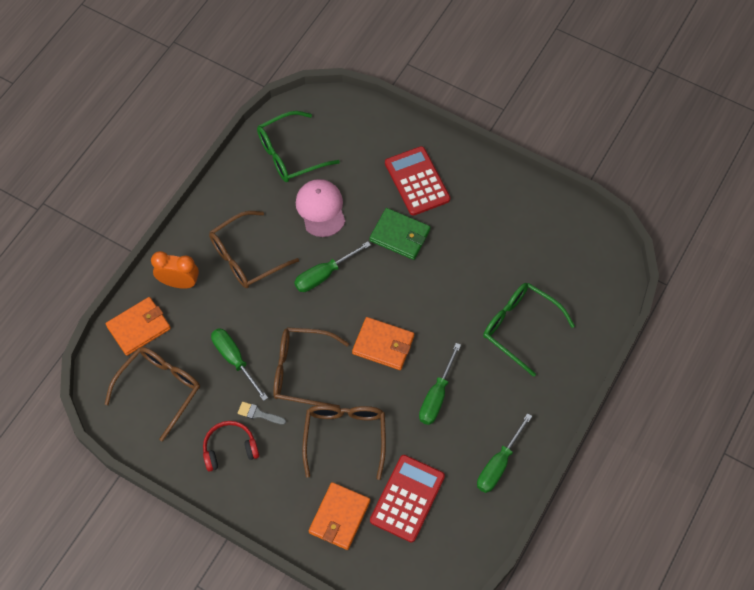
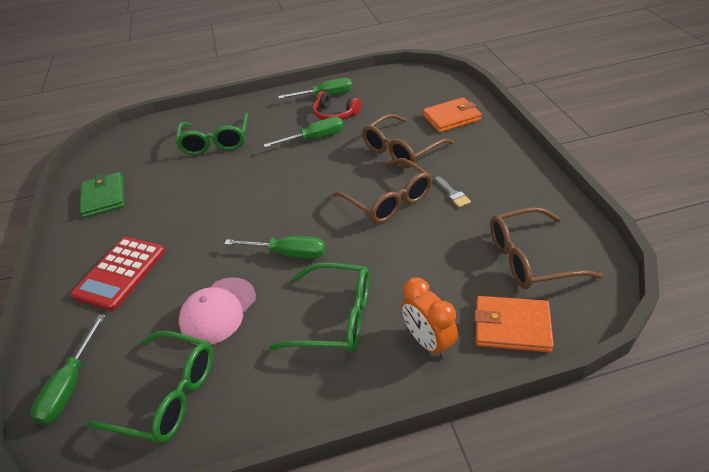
camera: 130 degrees left, 20 degrees down
red headphones [203,421,259,472] -> red headphones moved to [313,91,361,120]
brown glasses [209,211,299,288] -> green glasses [269,263,369,352]
green screwdriver [211,328,268,401] -> green screwdriver moved to [30,315,105,425]
orange wallet [352,317,414,370] -> none
green wallet [370,208,430,260] -> green wallet moved to [80,172,124,218]
red calculator [370,455,445,542] -> none

